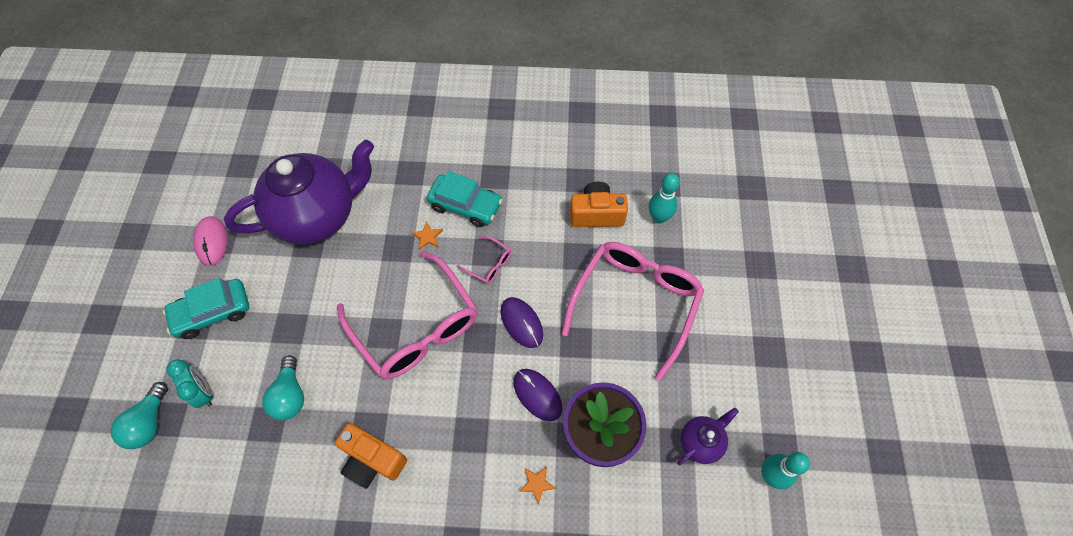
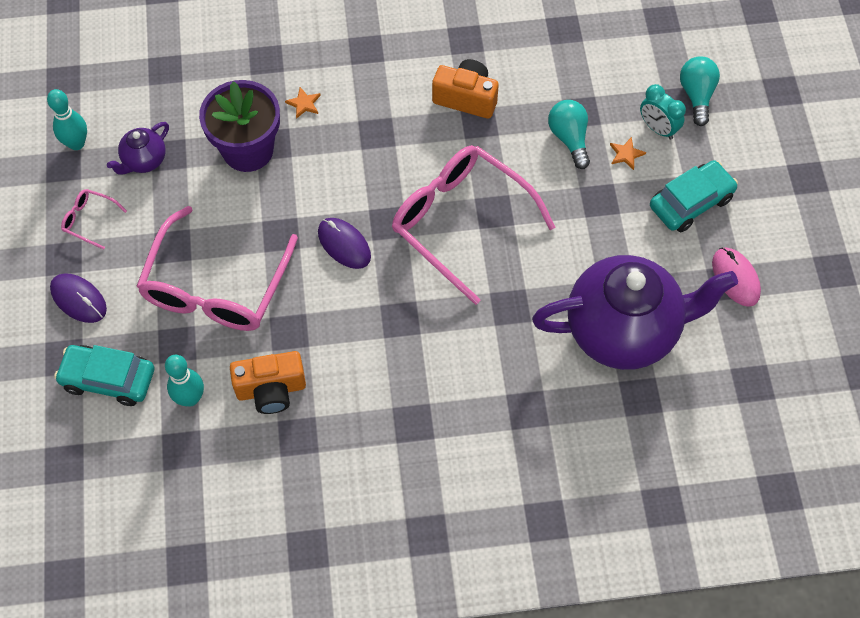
camera: 170 degrees right, 0 degrees up
purple teapot [224,140,374,244] -> purple teapot turned 150 degrees counterclockwise [532,255,738,370]
orange star [412,221,443,250] -> orange star moved to [610,137,646,170]
turquoise car [427,171,502,227] -> turquoise car moved to [54,345,154,406]
pink glasses [456,236,511,284] -> pink glasses moved to [61,189,127,250]
purple mouse [513,369,563,421] -> purple mouse moved to [50,273,107,323]

